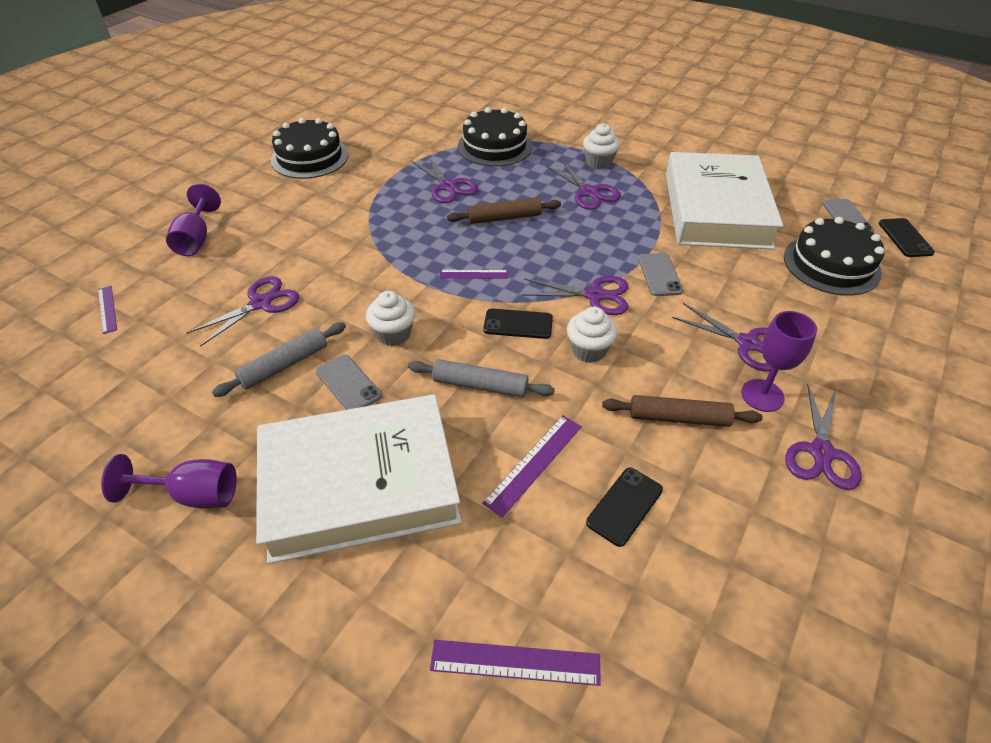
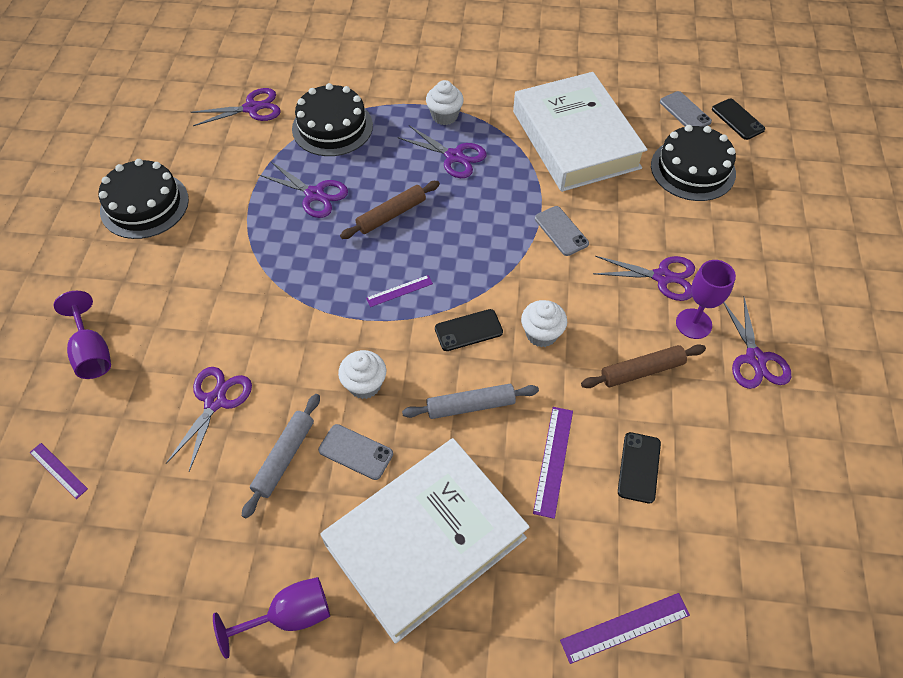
camera: 25 degrees left, 10 degrees up
purple scissors [522,276,629,315] -> purple scissors moved to [191,88,281,126]

